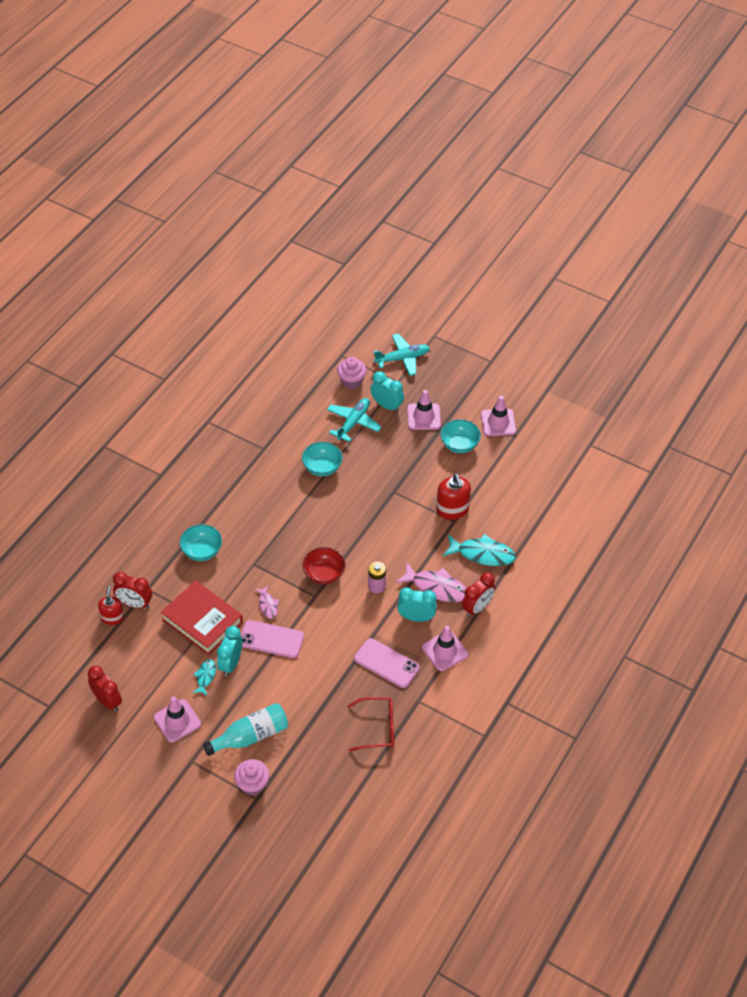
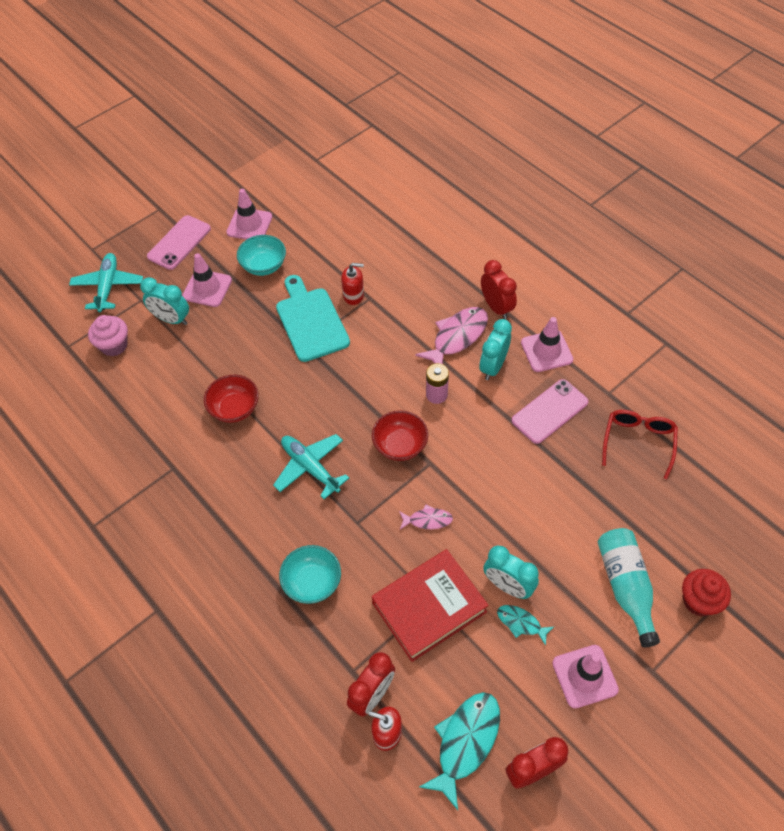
camera: 70 degrees left, 5 degrees up
pink cupcake [234,759,270,796] -> red cupcake [682,569,731,616]
pink phone [241,620,304,658] -> pink phone moved to [147,215,211,270]
turquoise bowl [302,442,343,476] -> red bowl [204,375,259,423]
turquoise plane [327,398,381,442] -> turquoise plane moved to [273,434,349,499]
turquoise clock [371,371,404,412] -> turquoise clock turned 120 degrees counterclockwise [140,277,189,325]
red soap dispenser [436,474,471,520] -> red soap dispenser [341,263,364,305], size x0.66
turquoise fish [443,534,516,566] -> turquoise fish moved to [419,692,500,810]
none -> turquoise cutting board [276,275,350,362]

